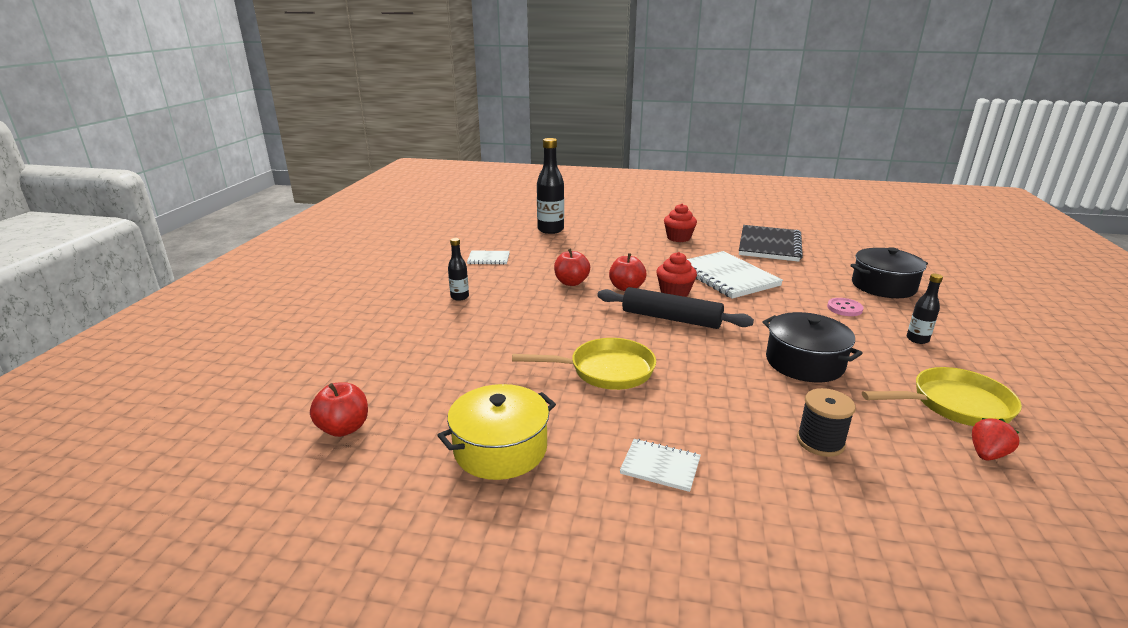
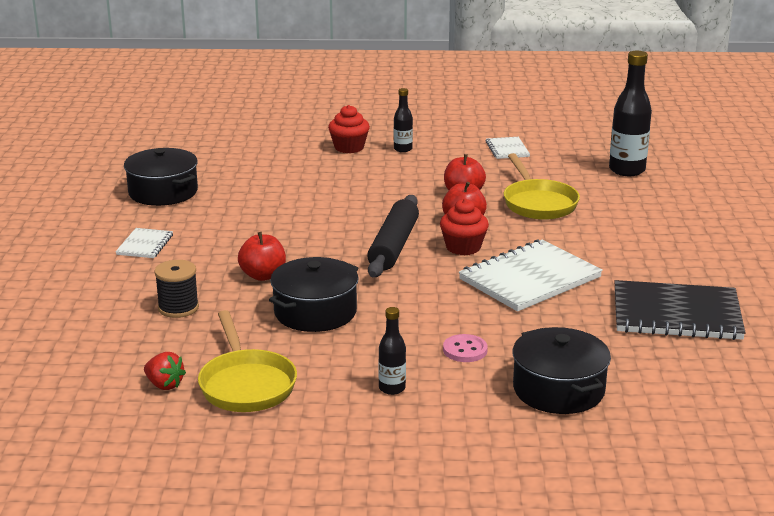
camera: 80 degrees right, 0 degrees up
red apple [310,382,368,437] -> red apple moved to [238,232,286,281]
yellow pot [437,384,556,480] -> black pot [124,148,198,206]
yellow pan [512,338,656,390] -> yellow pan moved to [504,153,580,220]
red cupcake [664,204,697,242] -> red cupcake moved to [328,105,370,153]

